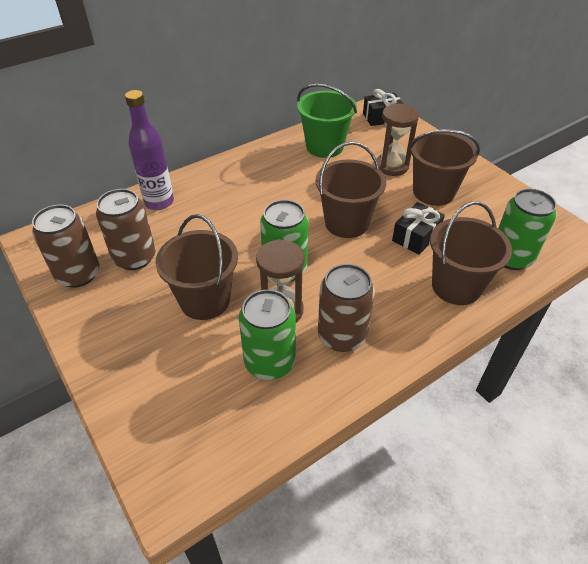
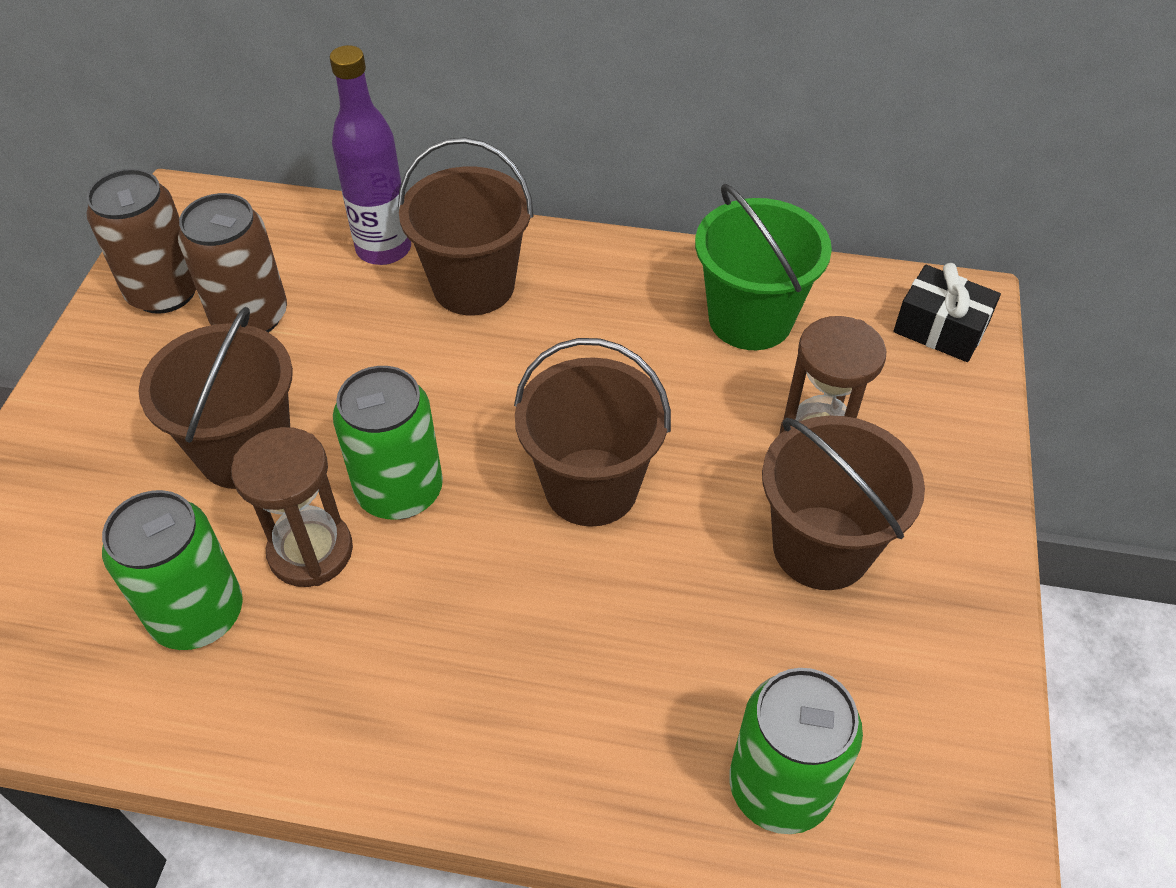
camera: 45 degrees right, 5 degrees up
brown can [318,264,375,352] -> none
black gift [392,202,445,255] -> none
brown bucket [430,201,512,305] -> brown bucket moved to [398,137,534,315]

